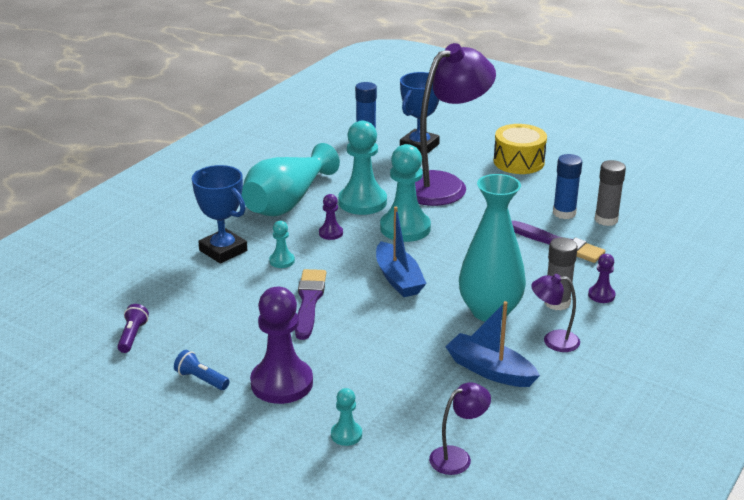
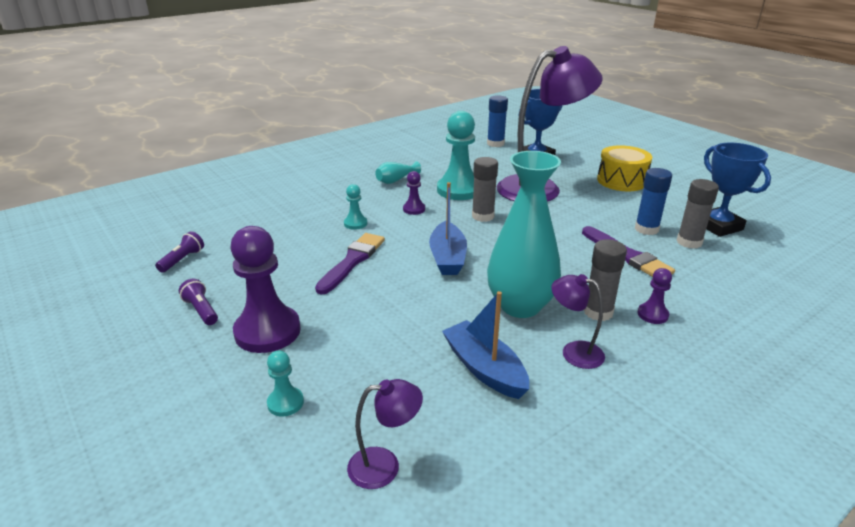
camera: 20 degrees right, 0 degrees up
blue flashlight [174,350,230,390] -> purple flashlight [179,279,218,325]
blue trophy [192,165,247,264] -> blue trophy moved to [704,142,771,237]
turquoise vase [241,143,340,216] -> turquoise vase [375,161,421,184], size x0.43
turquoise pawn [380,144,431,242] -> grey glue stick [472,157,498,222]

